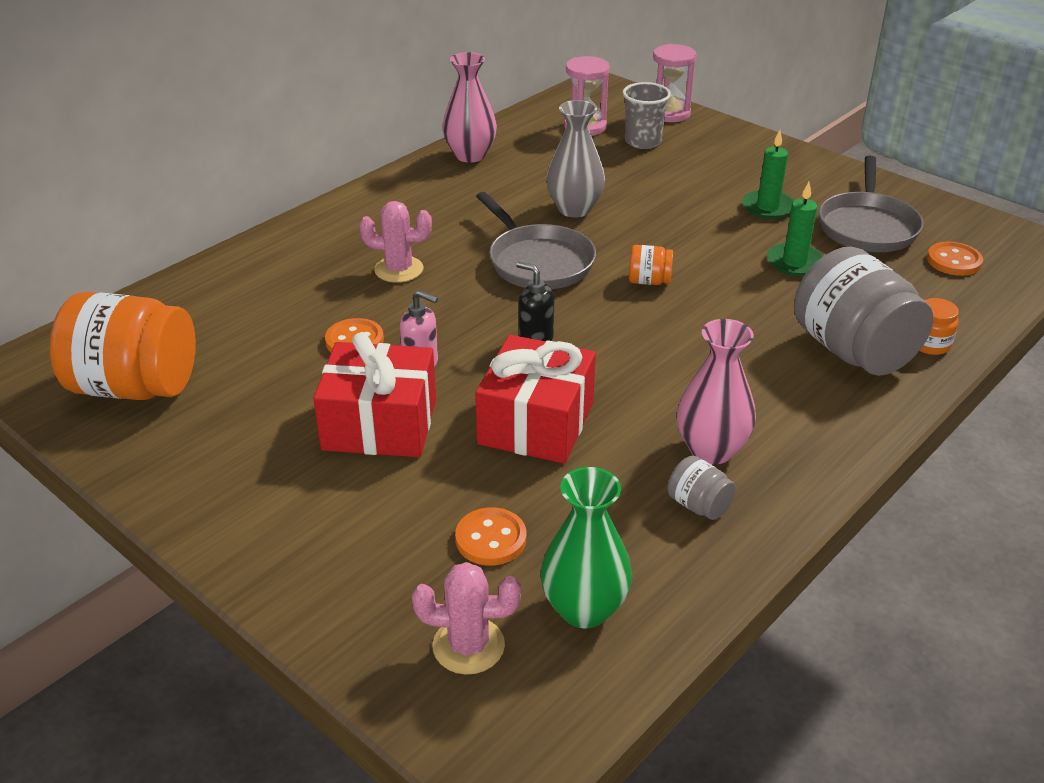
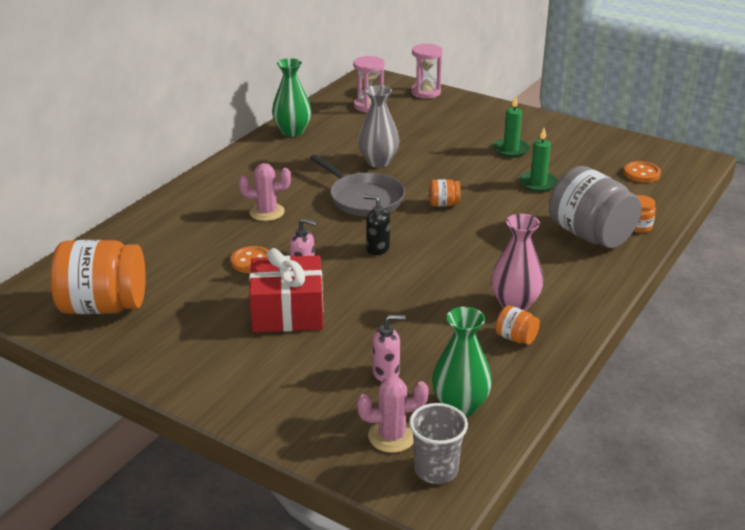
camera: 10 degrees left, 5 degrees down
pink vase [442,52,497,163] -> green vase [272,58,311,137]
orange button [455,507,526,566] -> pink soap dispenser [373,315,406,382]
red gift [475,335,596,464] -> none
grey cup [623,82,671,149] -> grey cup moved to [409,403,468,484]
grey jar [667,456,736,520] -> orange jar [495,305,540,345]
grey pan [819,156,924,252] -> none

